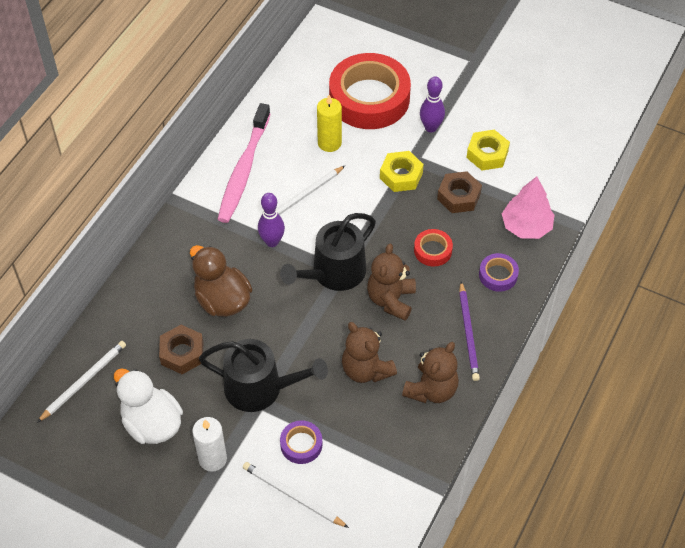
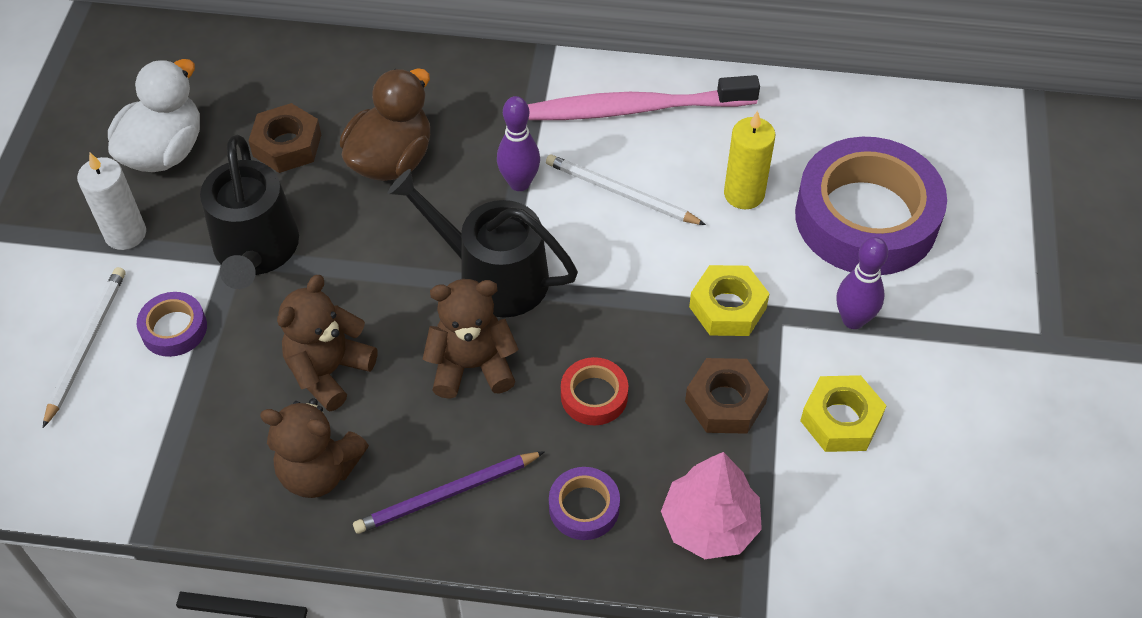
camera: 70 degrees right, 0 degrees up
white pencil [37,341,126,423] -> none
red tape [329,53,411,129] -> purple tape [795,137,947,275]

